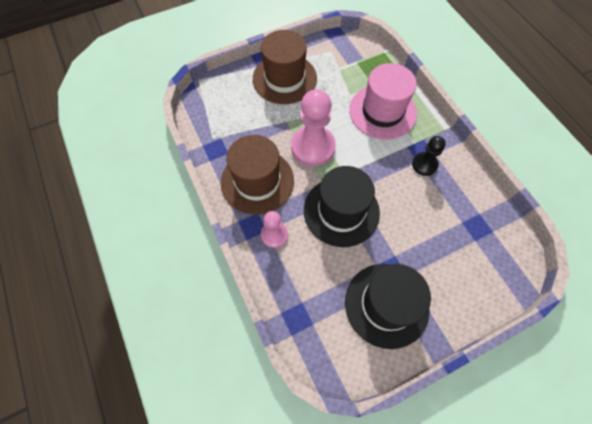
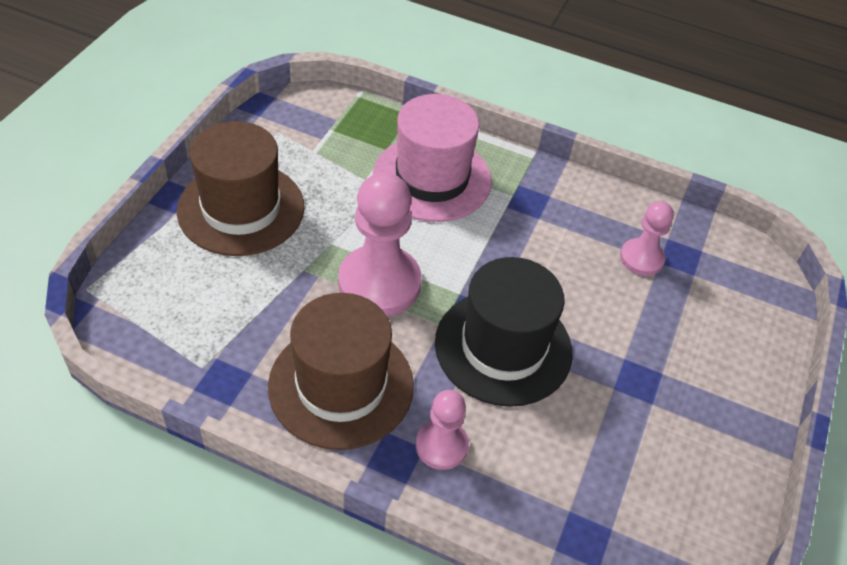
camera: 45 degrees left, 15 degrees down
black hat [345,264,431,349] -> none
black pawn [412,136,446,176] -> none
none -> pink pawn [620,201,674,276]

